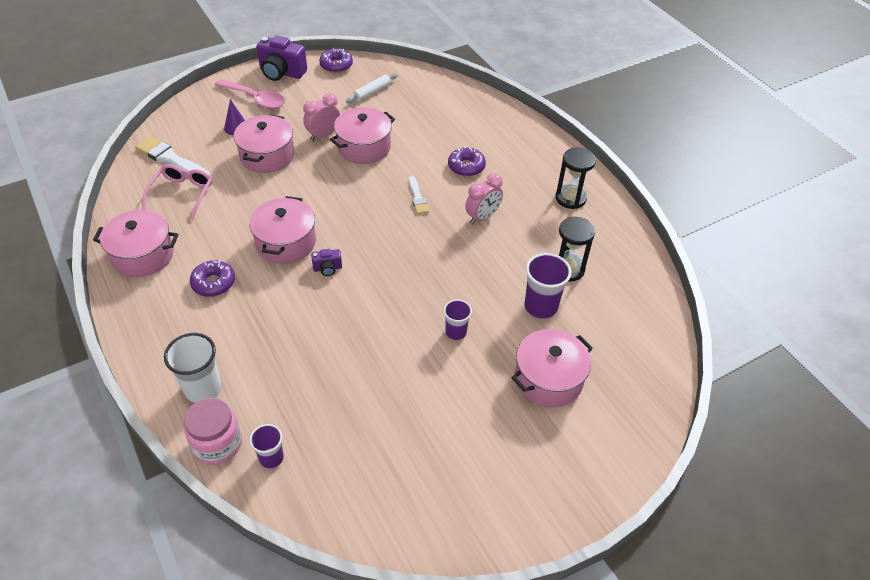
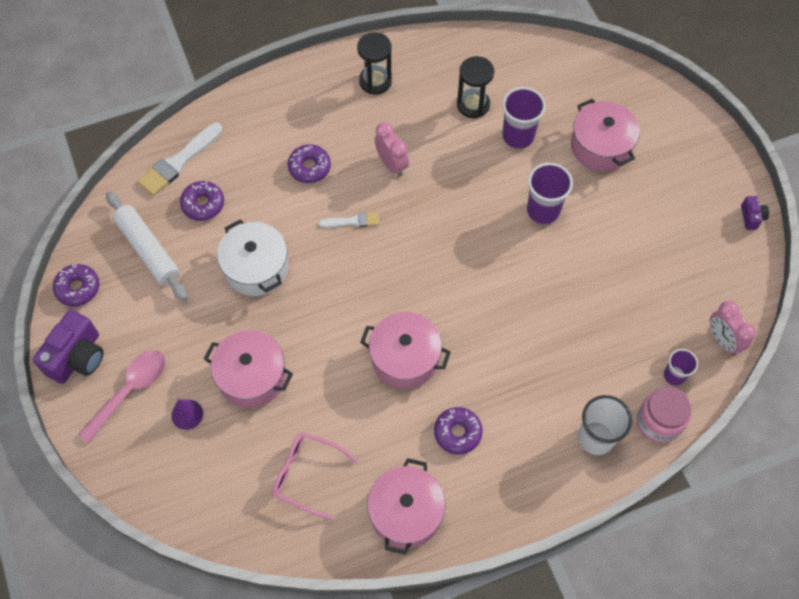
camera: 80 degrees left, 15 degrees up
white brush [135,136,210,176] -> white brush moved to [137,123,223,196]
pink clock [303,93,340,141] -> pink clock moved to [710,301,756,356]
purple camera [311,249,342,276] -> purple camera moved to [741,196,769,230]
pink pot [330,107,395,164] -> white pot [217,219,288,296]
white rolling pin [346,73,398,103] -> white rolling pin [106,191,188,301], size x1.68
purple cup [444,299,472,340] -> purple cup [527,163,573,224], size x1.62
none -> purple donut [180,181,224,221]

